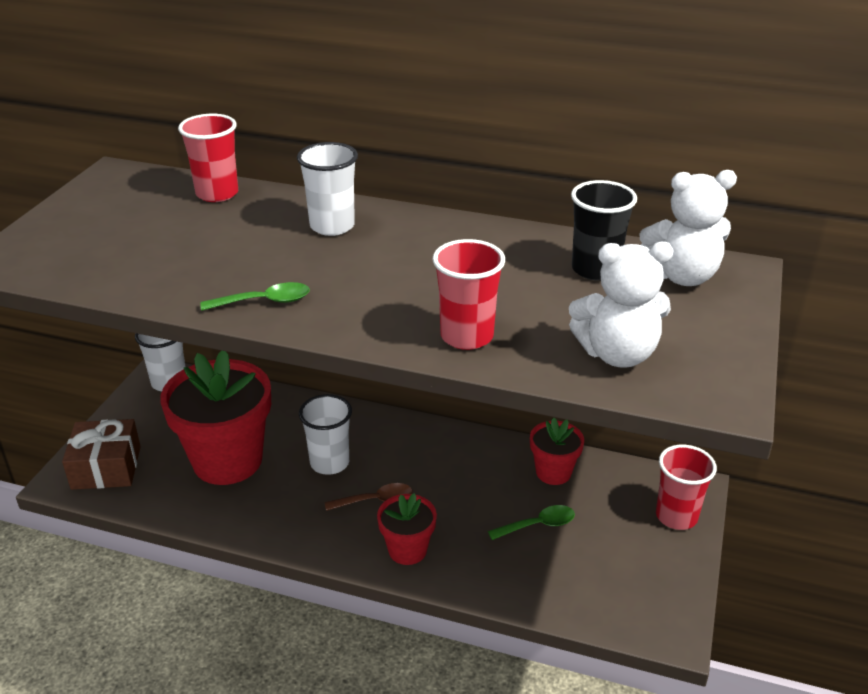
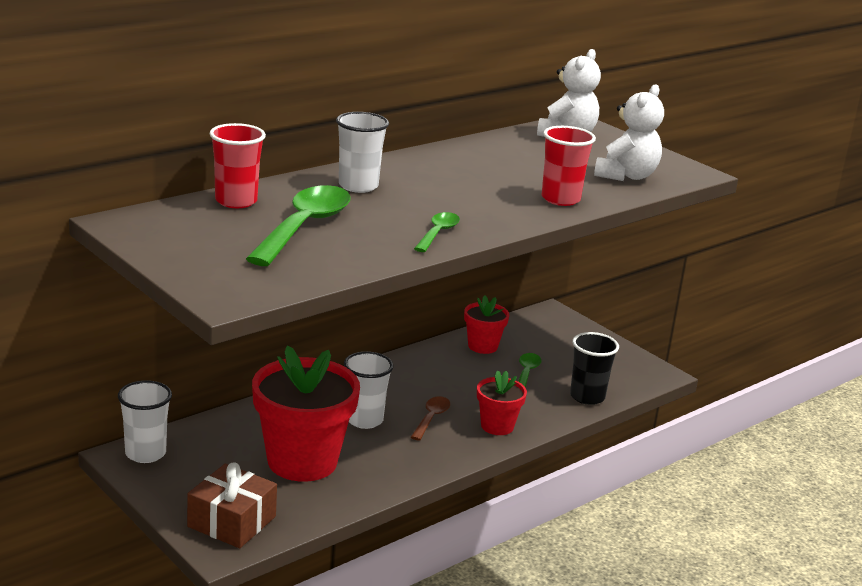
camera: 60 degrees left, 10 degrees down
black cup [571,180,637,281] -> black cup moved to [570,332,619,405]
red cup [656,445,717,530] -> none
none -> green spoon [246,185,351,266]

